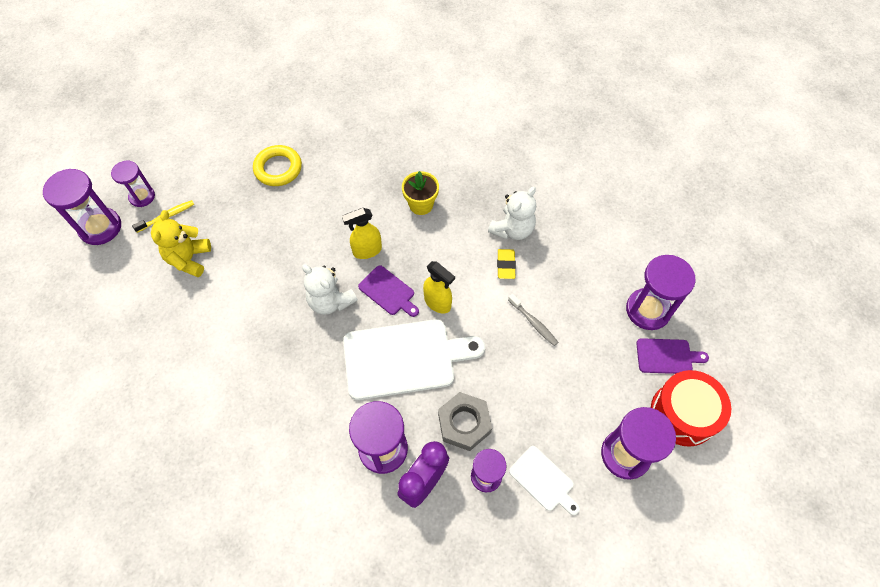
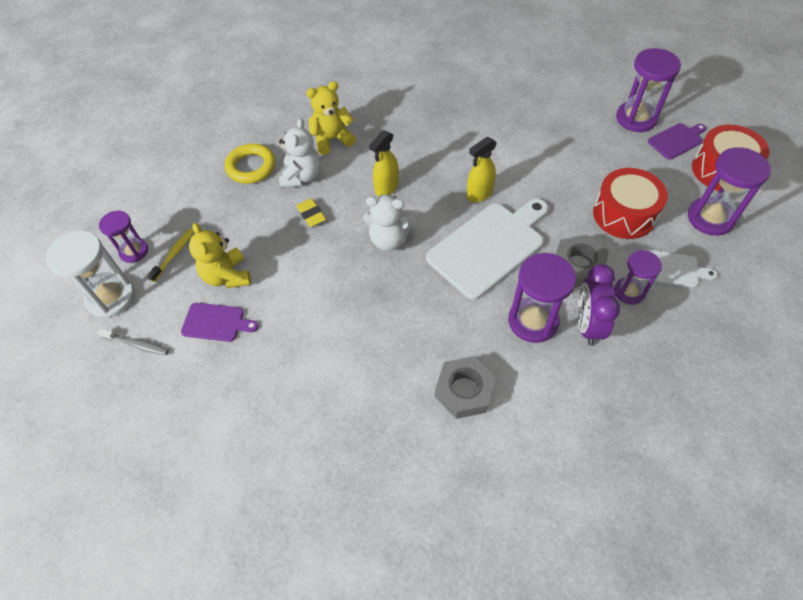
camera: 30 degrees left, 5 degrees down
purple hourglass [43,169,121,245] -> white hourglass [46,231,135,318]
purple cutting board [358,265,419,317] -> purple cutting board moved to [181,303,259,342]
yellow flower pot [402,171,439,215] -> none
yellow spray bottle [423,261,455,314] -> yellow spray bottle turned 135 degrees clockwise [467,137,497,202]
white teddy bear [488,186,536,240] -> white teddy bear moved to [279,118,321,188]
yellow eraser [497,249,516,279] -> yellow eraser moved to [296,198,326,227]
grey toothbrush [508,294,558,346] -> grey toothbrush moved to [98,328,169,355]
none -> yellow teddy bear [306,81,356,155]
none -> grey nut [435,356,496,419]
none -> red drum [593,168,668,239]

